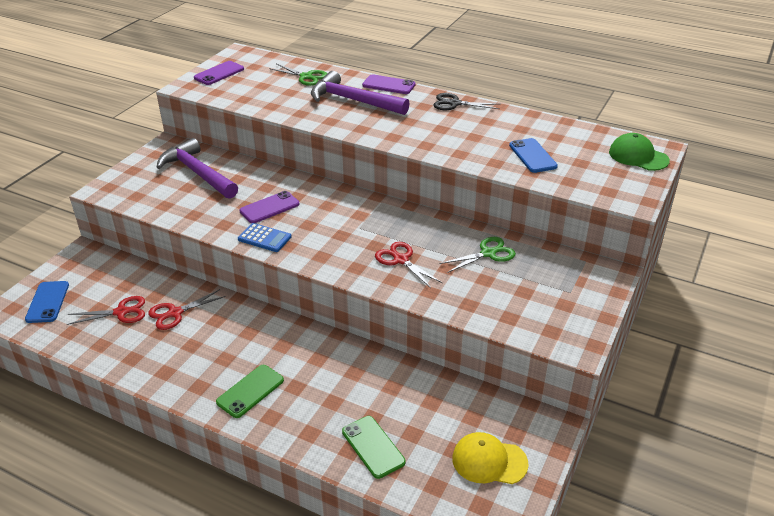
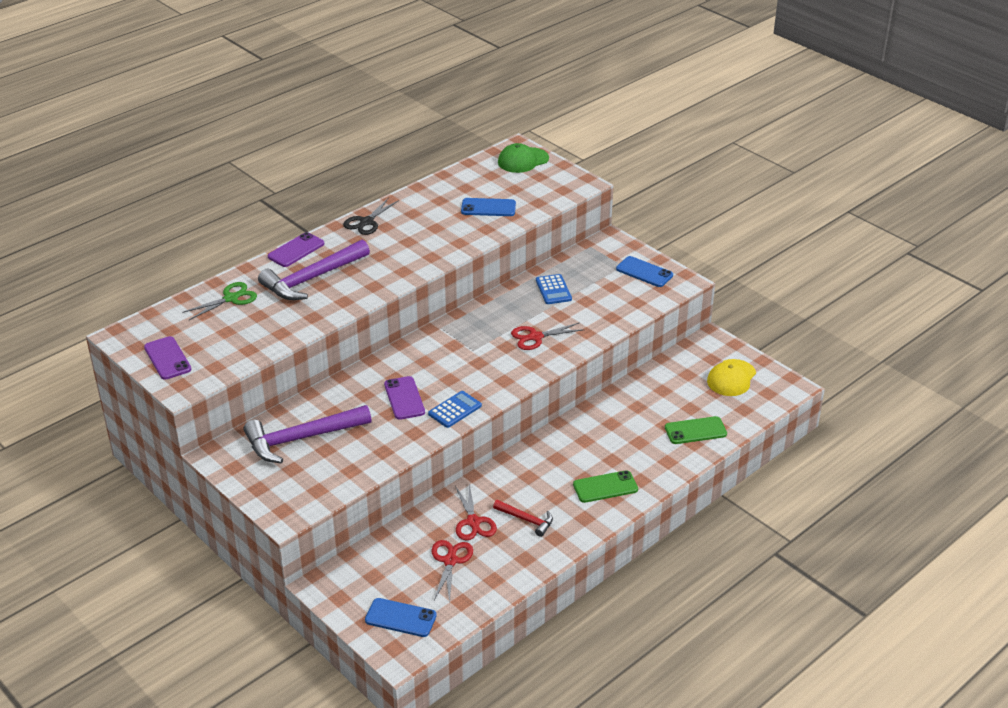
camera: 70 degrees left, 0 degrees up
green phone [216,365,284,418] -> green phone turned 75 degrees counterclockwise [573,470,638,503]
green scissors [439,237,516,273] -> blue calculator [536,274,572,304]
none -> red hammer [493,500,553,537]
none -> blue phone [616,256,673,287]

